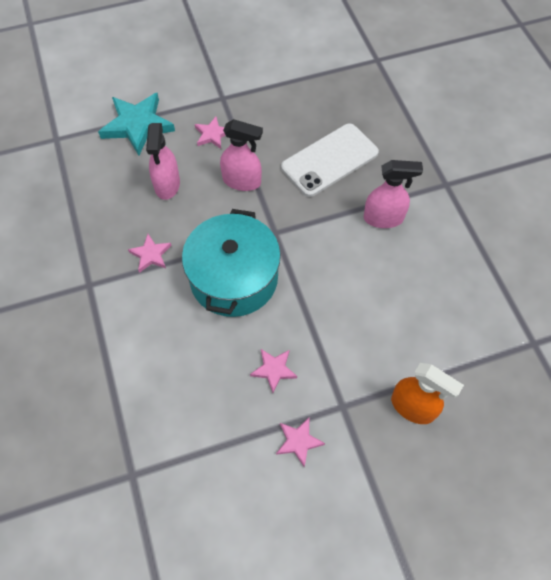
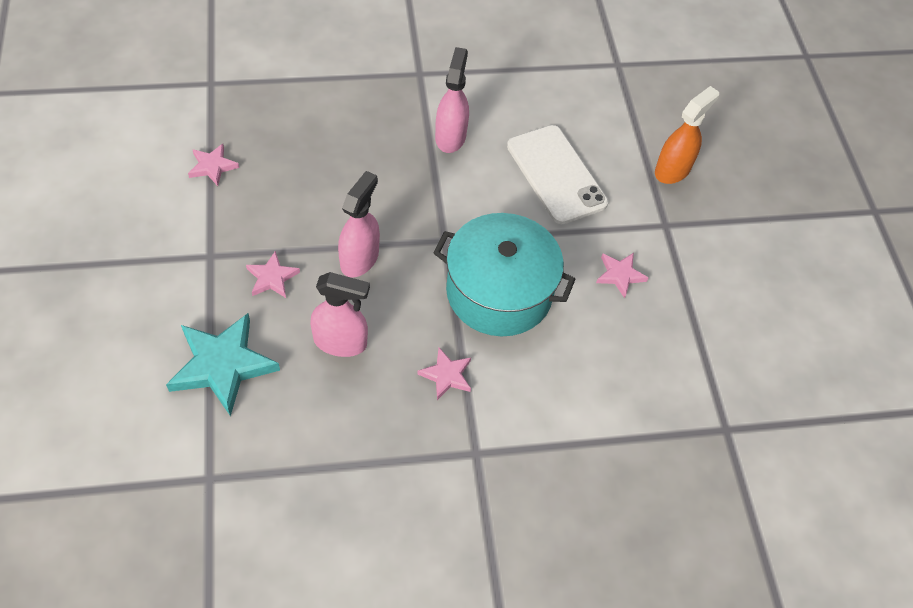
camera: 85 degrees left, 5 degrees down
pink star [276,418,325,467] -> pink star moved to [188,144,239,186]
white phone [281,124,379,197] -> white phone moved to [507,125,608,224]

